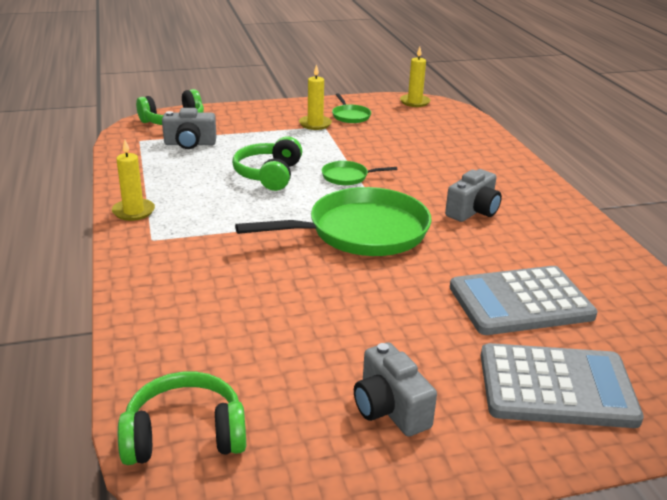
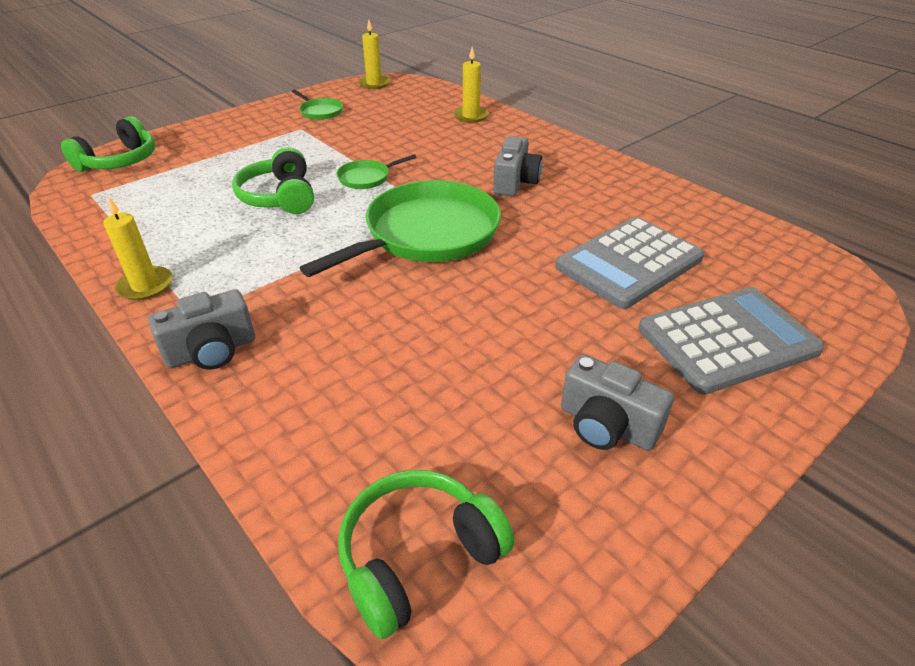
camera: 25 degrees left, 10 degrees up
grey camera [162,108,217,149] -> grey camera moved to [148,289,255,370]
yellow candle [299,64,332,130] -> yellow candle moved to [453,47,489,123]

